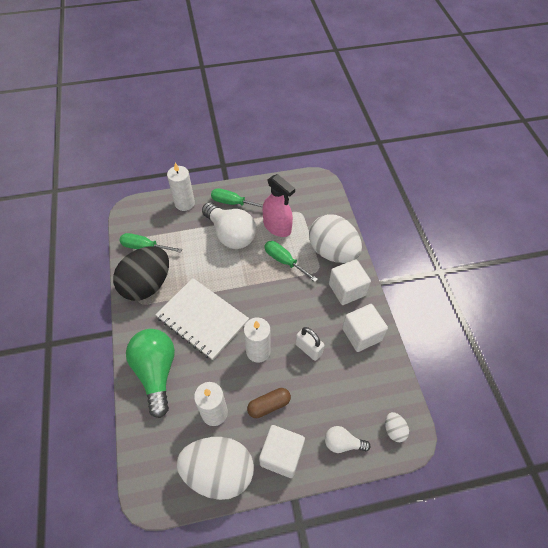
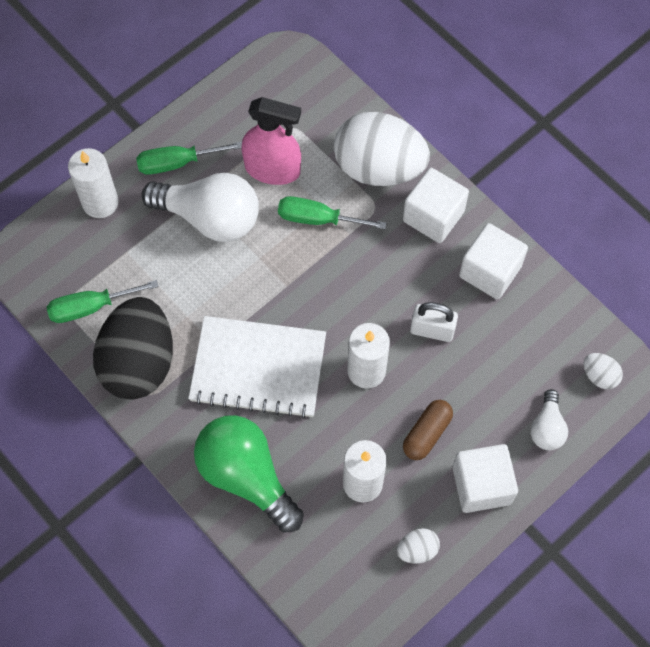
camera: 30 degrees left, 10 degrees up
white egg [177,437,254,500] -> white egg [397,528,440,564], size x0.41
white light bulb [325,426,370,453] -> white light bulb turned 60 degrees counterclockwise [531,389,568,450]

